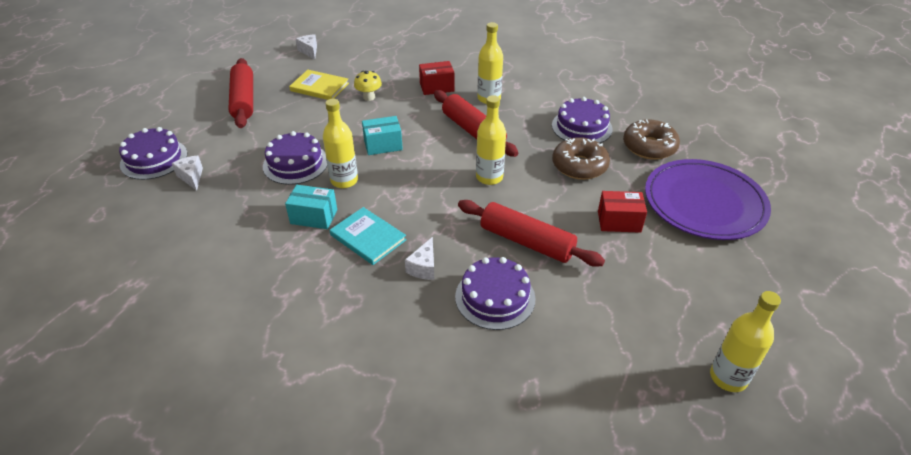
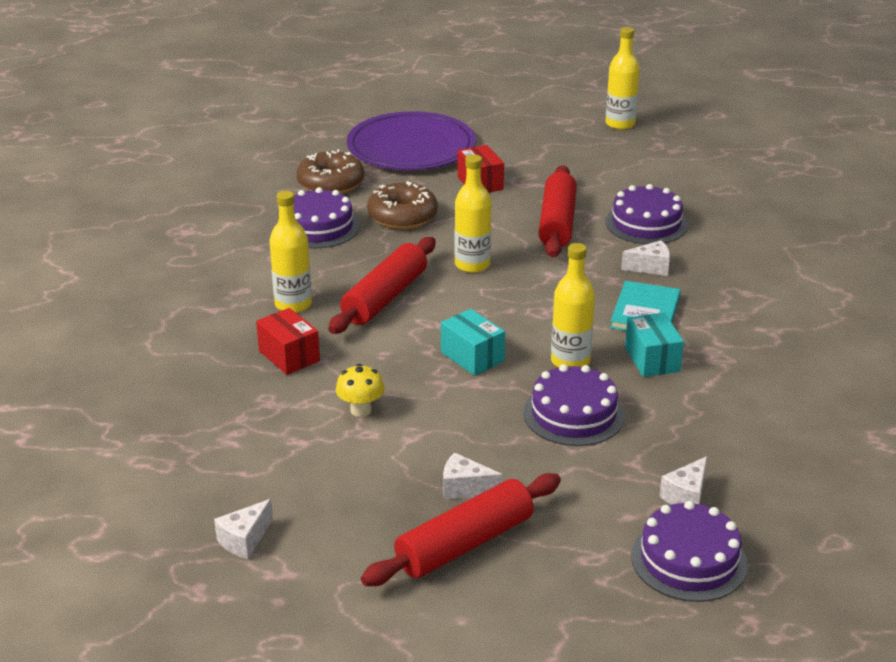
camera: 115 degrees left, 10 degrees down
yellow book [289,70,349,100] -> none
none -> white cheese [443,452,503,499]

